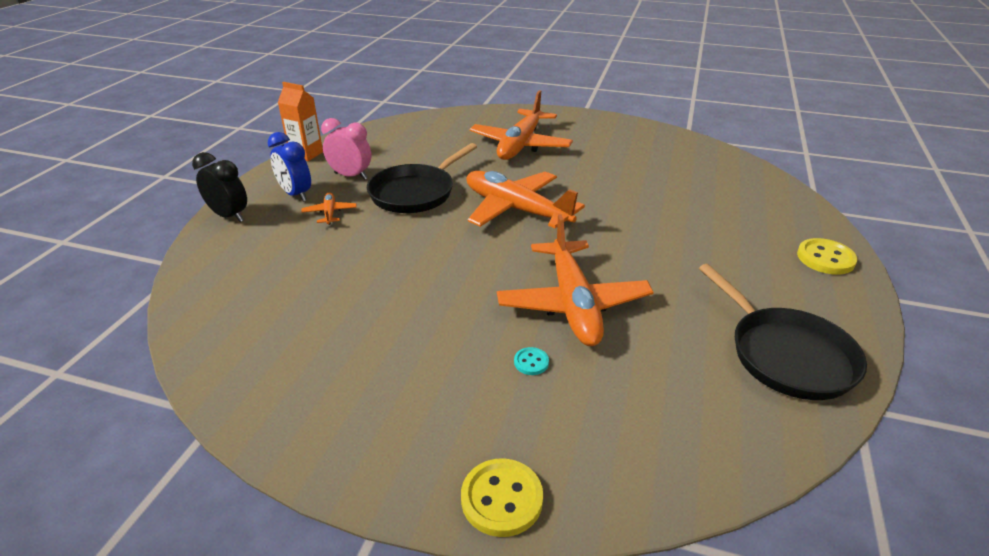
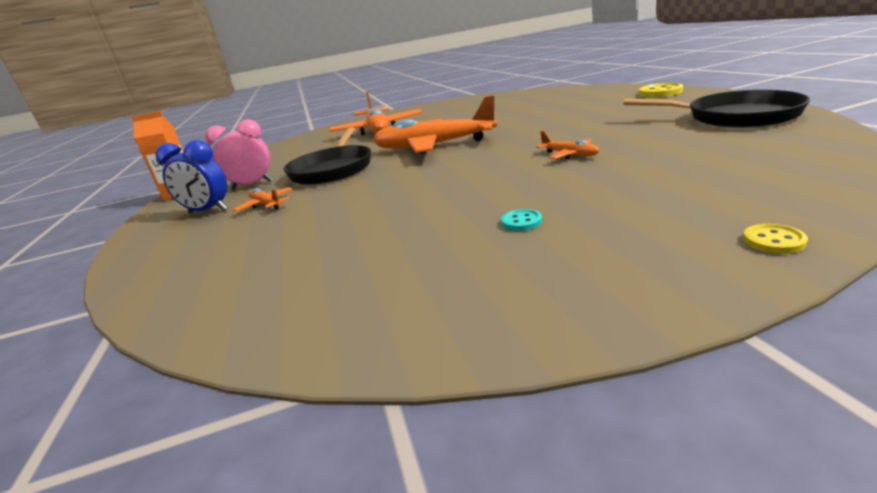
camera: 30 degrees left, 10 degrees down
black clock [192,152,247,222] -> none
yellow button [461,459,543,537] -> yellow button [743,224,808,254], size x0.53
orange plane [497,214,654,346] -> orange plane [536,131,599,159], size x0.43
turquoise button [514,347,549,375] -> turquoise button moved to [501,209,542,231]

